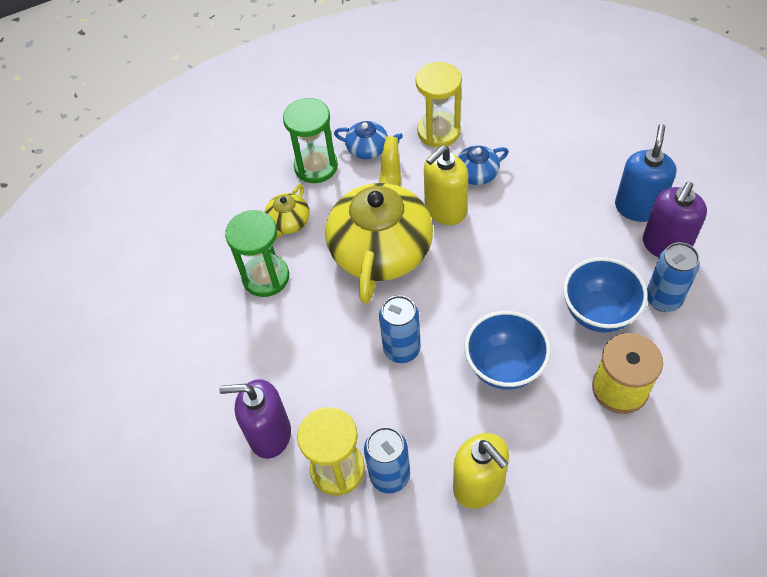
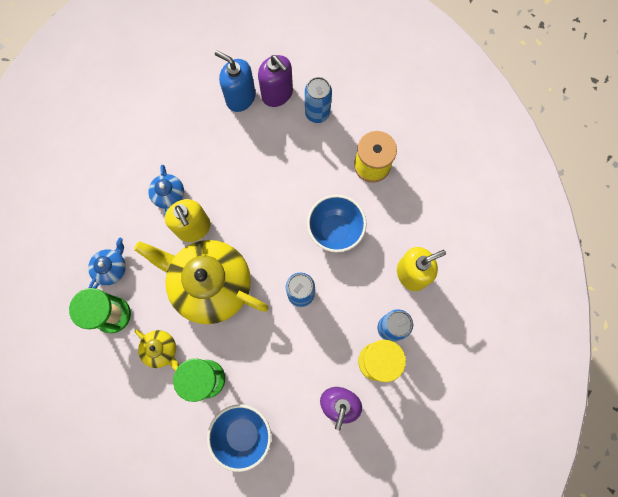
camera: 80 degrees left, 20 degrees up
yellow hourglass [416,62,462,147] -> none
blue bowl [563,257,648,333] -> blue bowl moved to [207,404,271,472]

